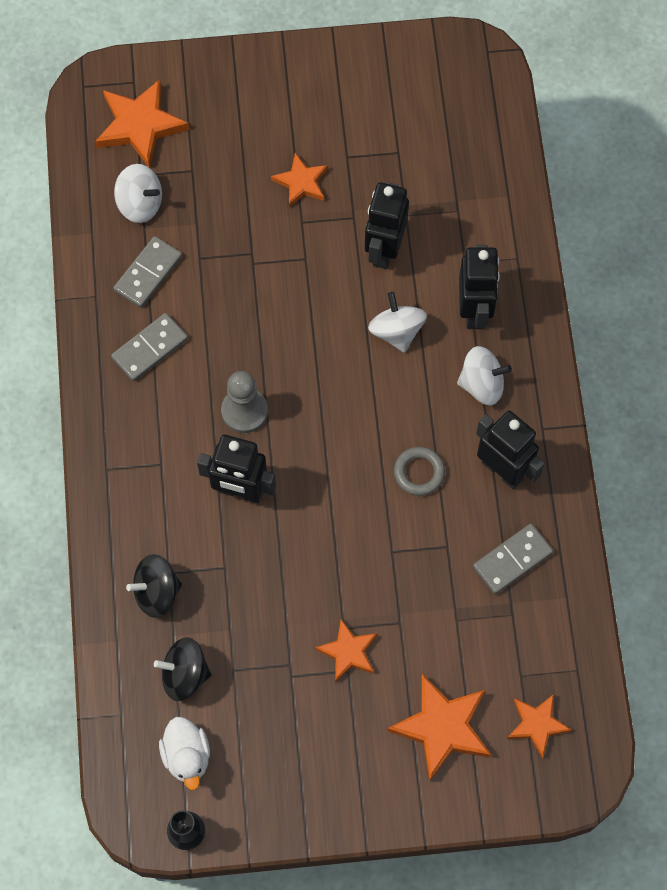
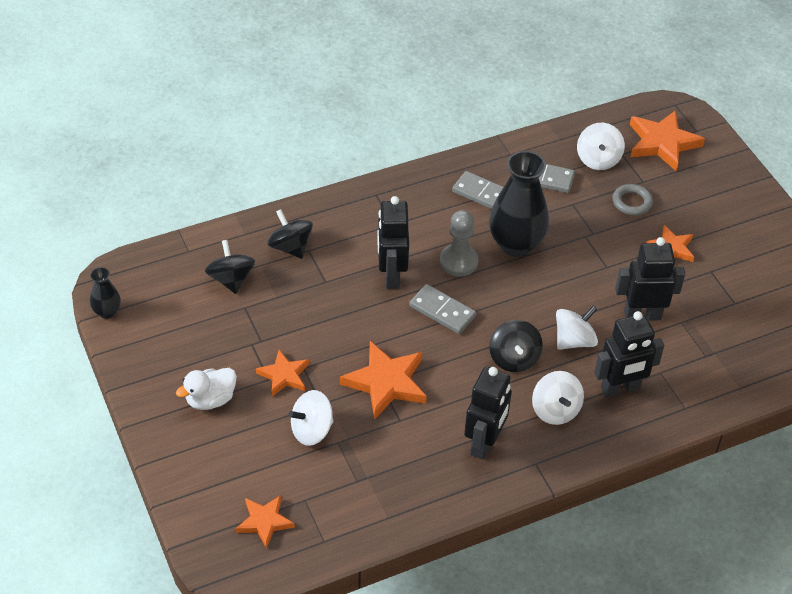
camera: 70 degrees right, 20 degrees down
white duck [159,717,210,790] -> white duck moved to [176,368,237,410]
orange star [387,674,491,782] -> orange star moved to [340,341,427,420]
grey ring [394,447,445,496] -> grey ring moved to [612,184,653,215]
grey domino [473,524,553,594] -> grey domino moved to [409,284,476,334]
none -> white spinning top [288,390,334,446]
none -> black vase [489,151,549,257]
none -> black spinning top [489,320,543,372]

